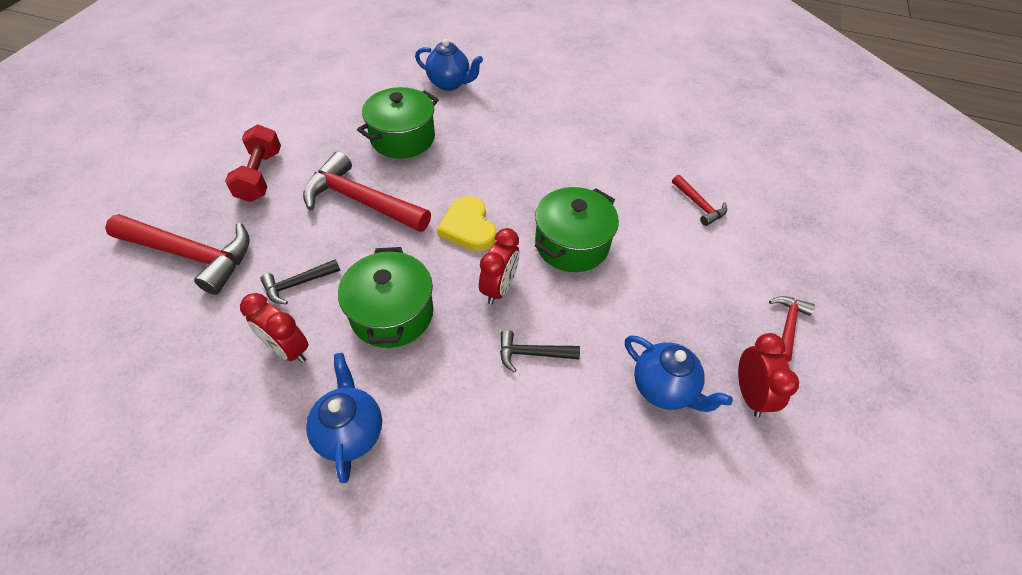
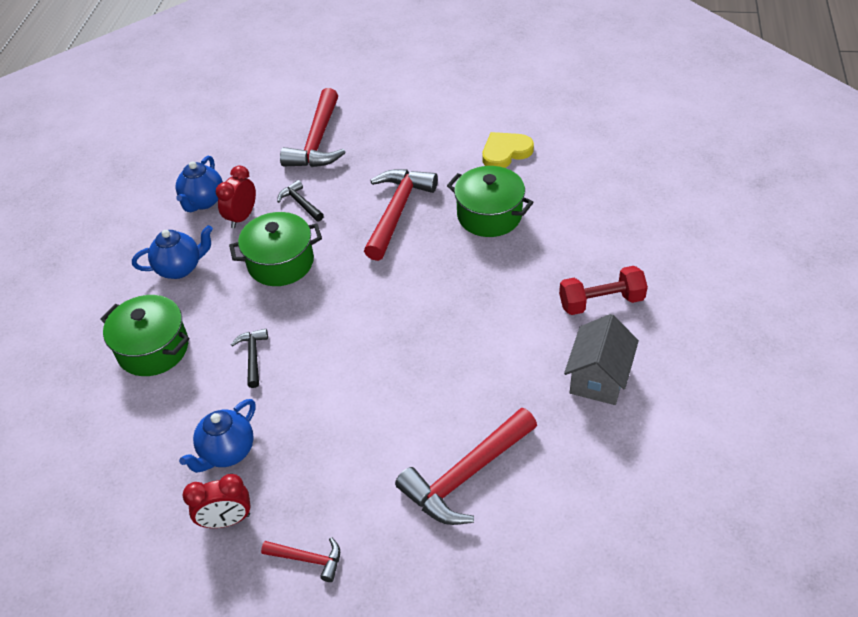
camera: 85 degrees right, 5 degrees down
red dumbbell [225,125,281,202] -> red dumbbell moved to [559,266,648,315]
blue teapot [415,39,483,91] -> blue teapot moved to [176,156,223,212]
yellow heart [437,196,496,251] -> yellow heart moved to [482,132,534,168]
red clock [479,228,519,305] -> none
green pot [535,187,619,272] -> green pot moved to [100,295,189,376]
red hammer [672,175,727,226] -> red hammer [395,408,537,525], size x2.01
none -> grey house [564,314,639,405]

